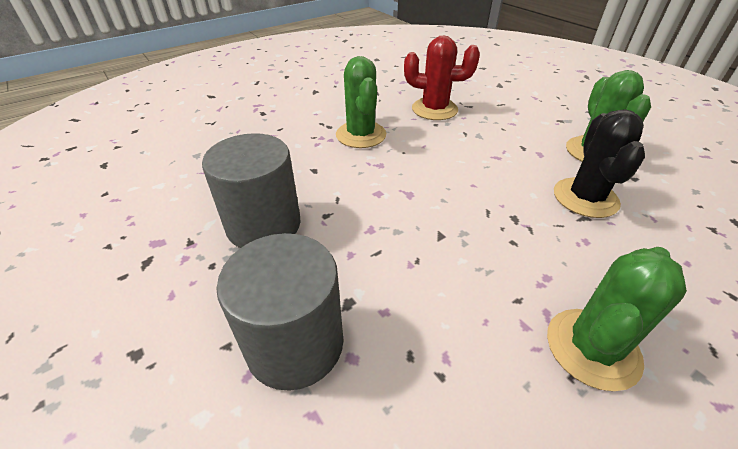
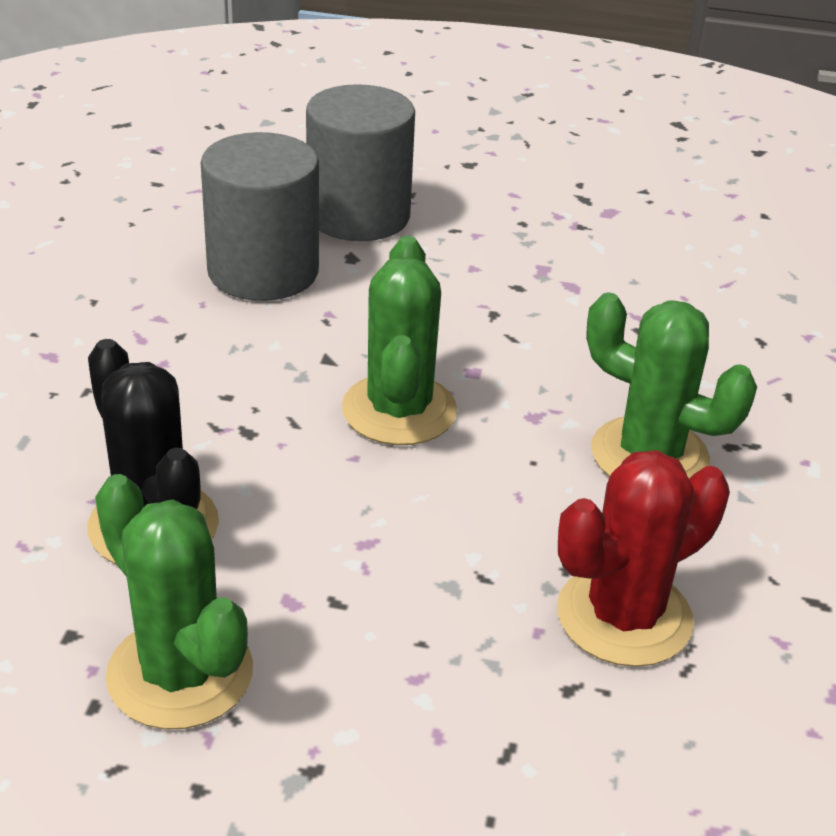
camera: 135 degrees right, 5 degrees down
grey cylinder [202,133,300,248] -> grey cylinder moved to [201,132,319,301]
green cactus [547,247,687,391] -> green cactus moved to [342,236,457,445]

